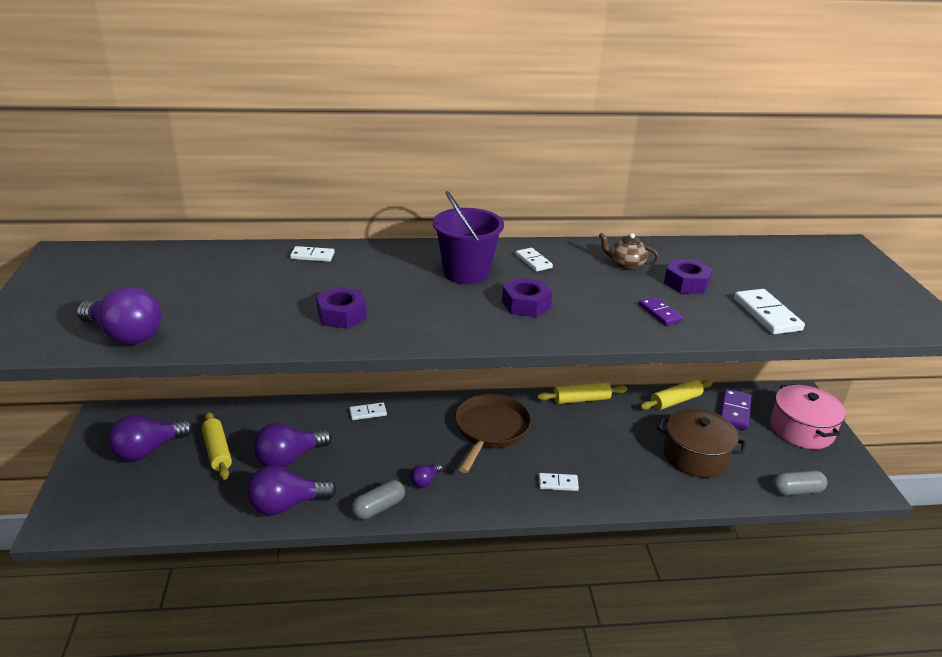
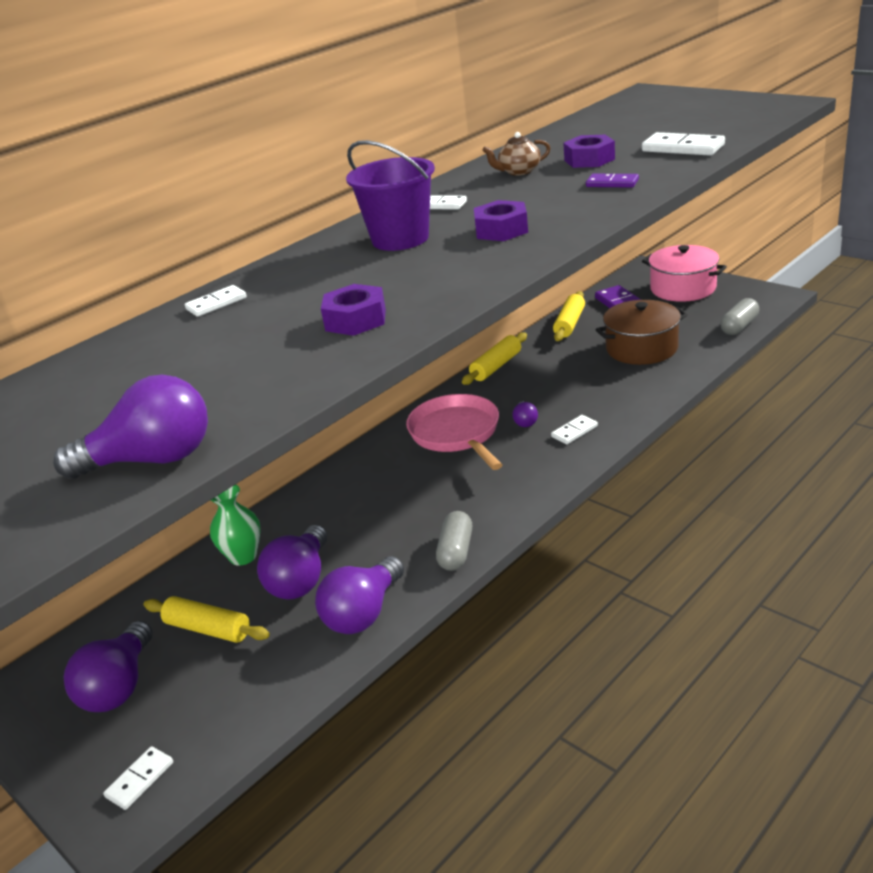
camera: 35 degrees left, 0 degrees up
white domino [349,402,387,420] -> white domino moved to [103,746,173,810]
purple light bulb [410,463,442,488] -> purple light bulb moved to [512,402,538,427]
brown pan [455,394,531,473] -> pink pan [406,394,502,470]
none -> green vase [210,484,261,566]

